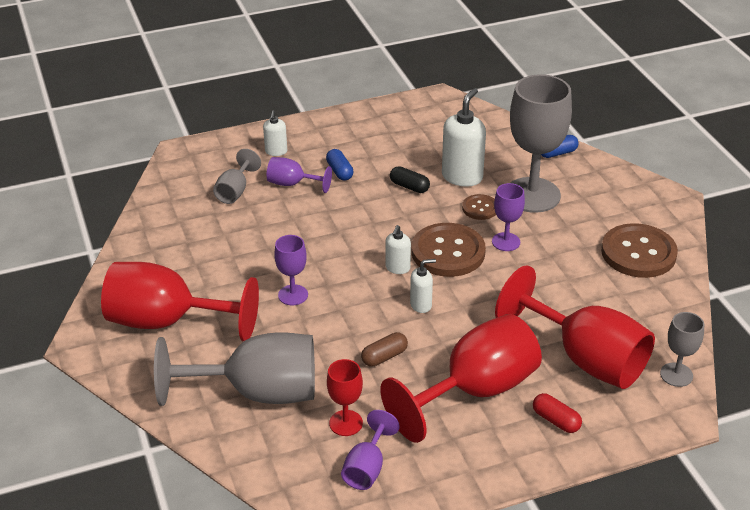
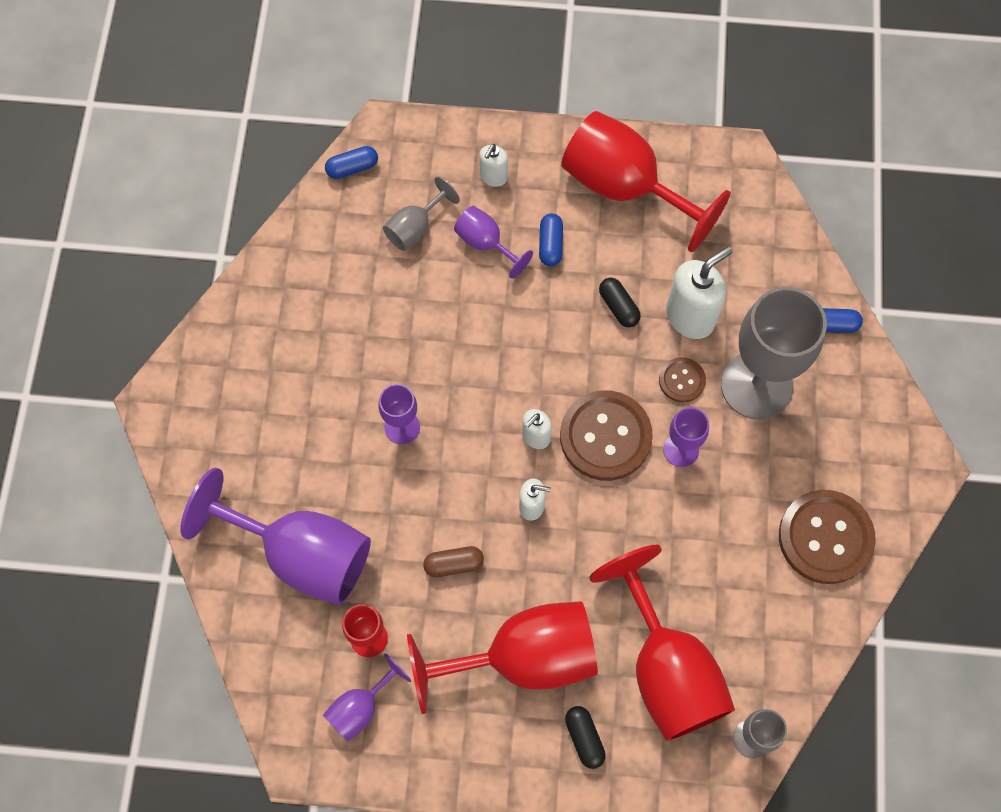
camera: 25 degrees right, 30 degrees up
red goblet [101,262,259,342] -> red goblet moved to [561,111,731,253]
grey goblet [154,332,315,406] -> purple goblet [181,467,371,605]
red capsule [533,393,582,433] -> black capsule [565,706,606,769]
none -> blue capsule [325,146,378,179]

